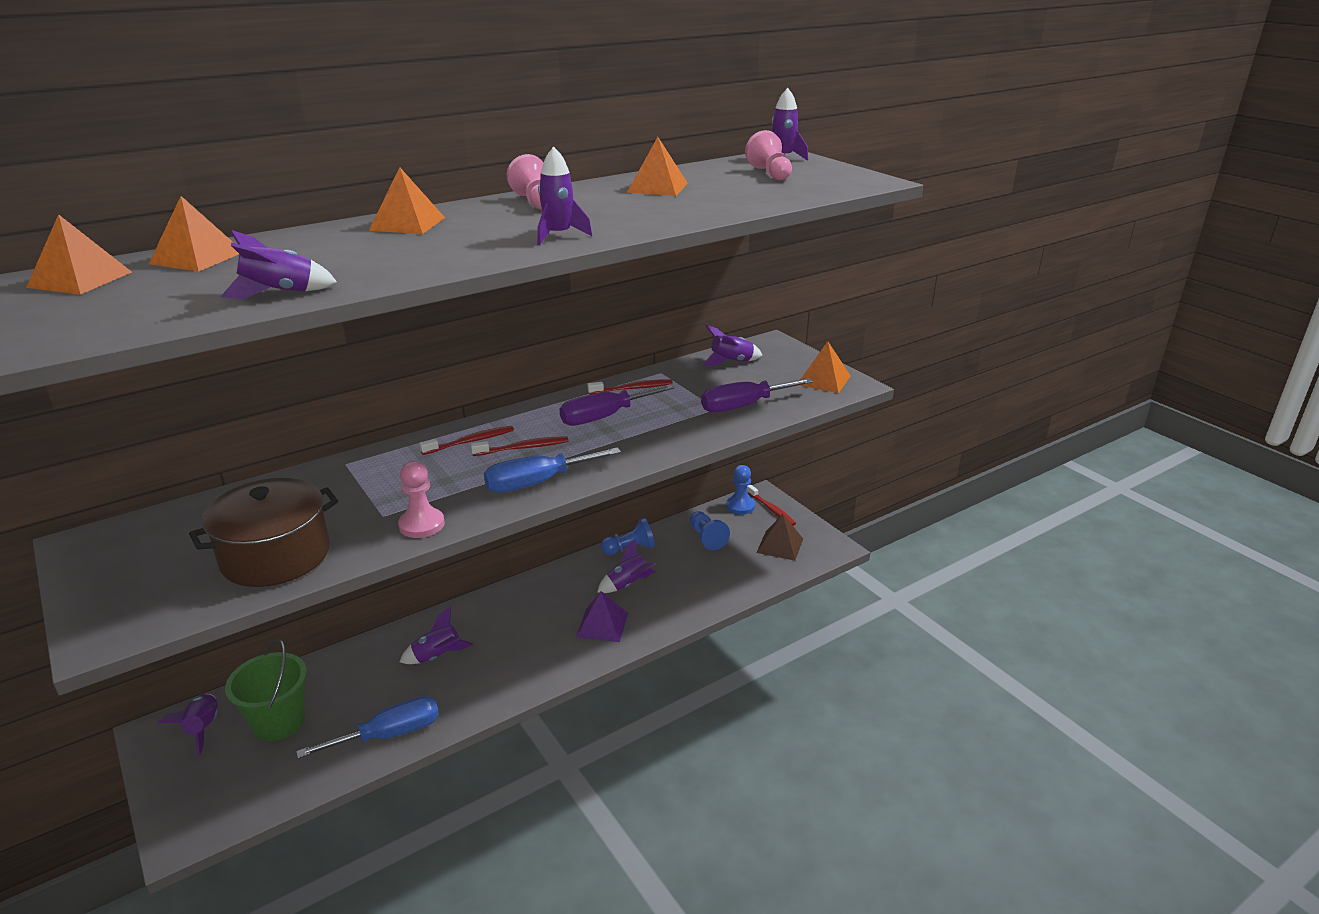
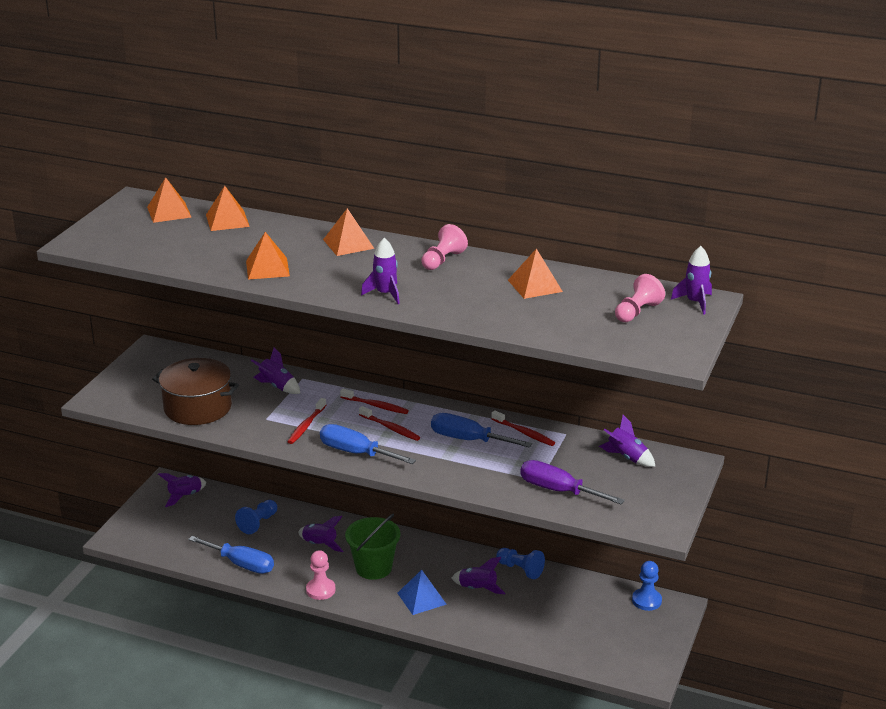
camera: 55 degrees right, 0 degrees up
purple rocket [221,230,337,299] -> purple rocket moved to [251,347,300,394]
green bucket [225,639,307,741] -> green bucket moved to [345,514,400,580]
pink pawn [398,461,444,538] -> pink pawn moved to [306,550,336,600]
purple screwdriver [560,384,674,426] -> blue screwdriver [431,413,532,448]
purple pyramid [576,591,628,642] -> blue pyramid [398,570,447,615]
blue pawn [690,511,730,550] -> blue pawn moved to [235,500,277,534]
red toothbrush [747,485,796,526] -> red toothbrush moved to [287,398,326,444]
brown pyramid [757,514,803,561] -> none
orange pyramid [800,341,850,393] -> orange pyramid moved to [246,232,290,280]

